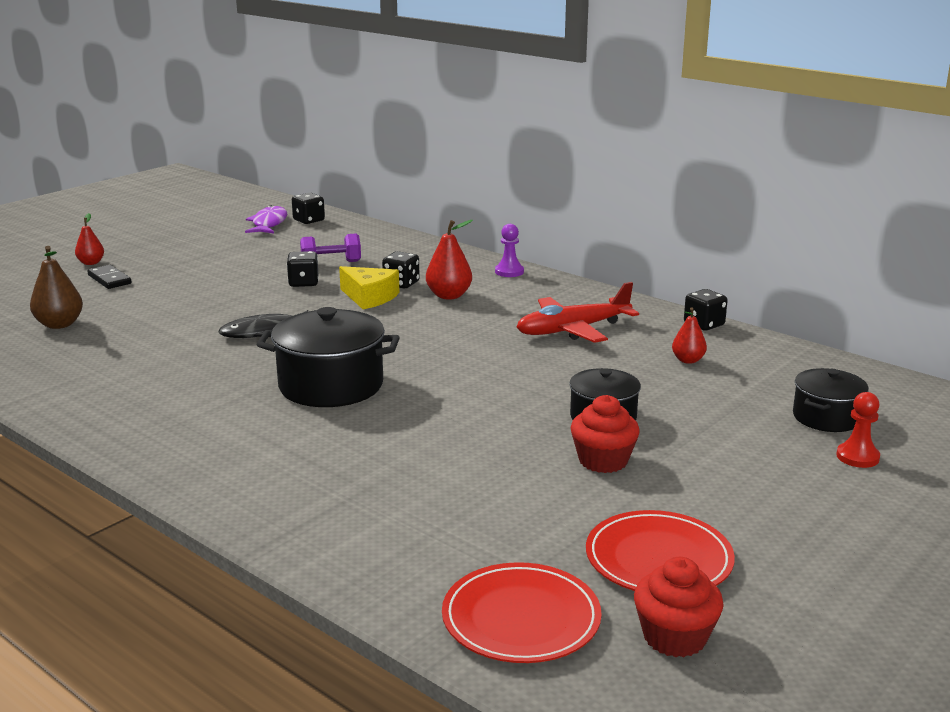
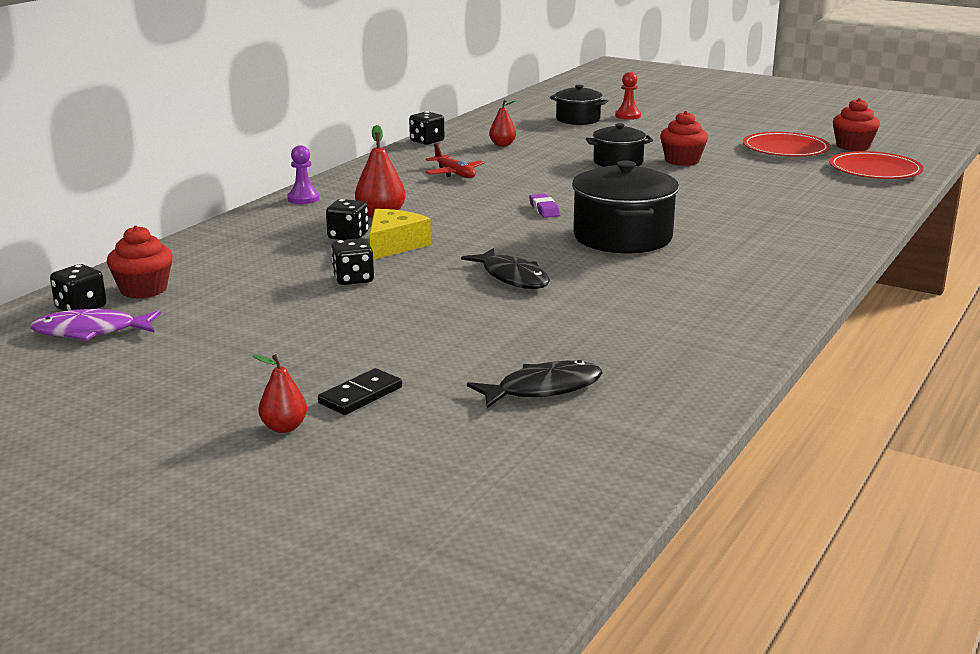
camera: 100 degrees left, 0 degrees up
brown pear [30,246,83,329] -> black fish [467,360,603,408]
purple dumbbell [300,233,361,262] -> none
red plane [517,282,639,343] -> red plane [426,143,485,178], size x0.61
none -> red cupcake [107,225,173,299]
none -> purple eraser [529,194,560,218]

